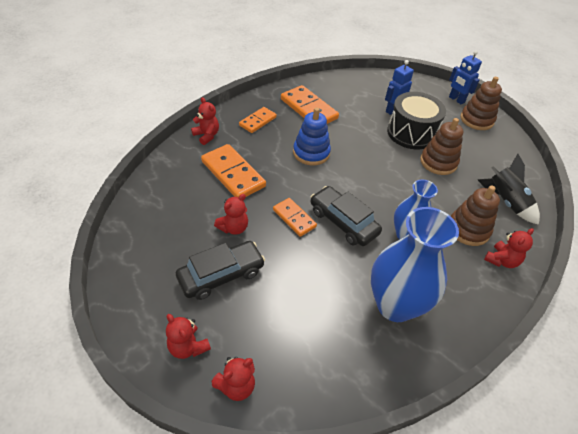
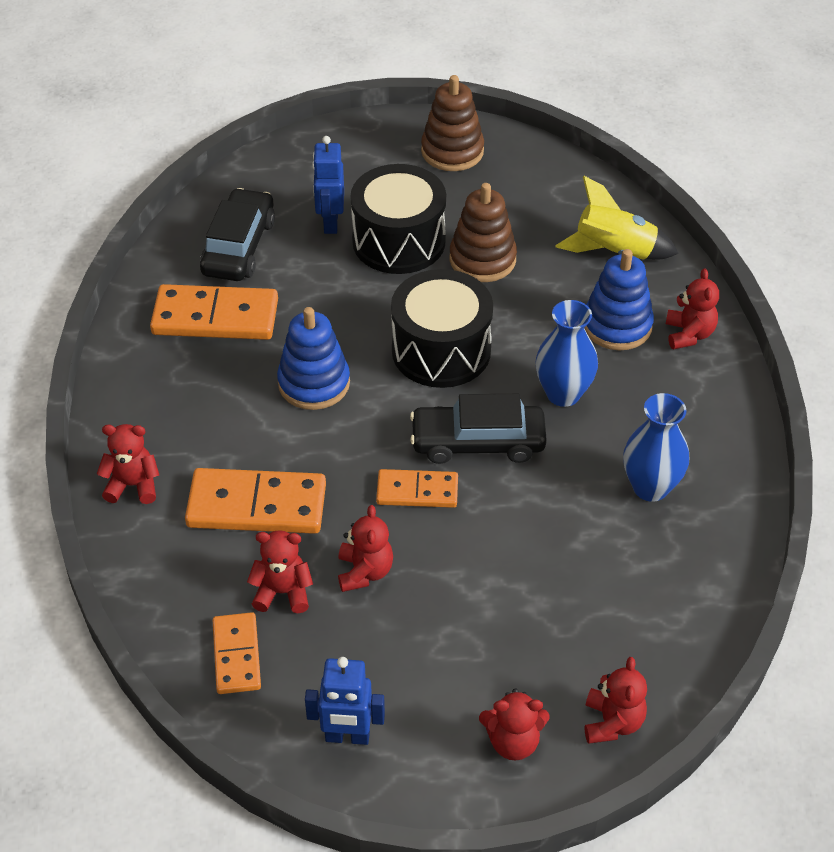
camera: 45 degrees left, 0 degrees up
black car [176,241,265,300] -> black car moved to [200,188,275,281]
orange domino [239,107,277,133] -> orange domino moved to [213,612,261,694]
blue vase [371,207,459,322] -> blue vase [623,393,689,502], size x0.61
blue robot [449,50,482,105] -> blue robot moved to [305,657,385,745]
brown stacking toy [451,186,500,246] -> blue stacking toy [584,249,654,350]
black rocket [478,154,540,225] -> yellow rocket [556,176,679,260]
none -> red teddy bear [247,530,313,613]
none -> black drum [391,269,493,388]

